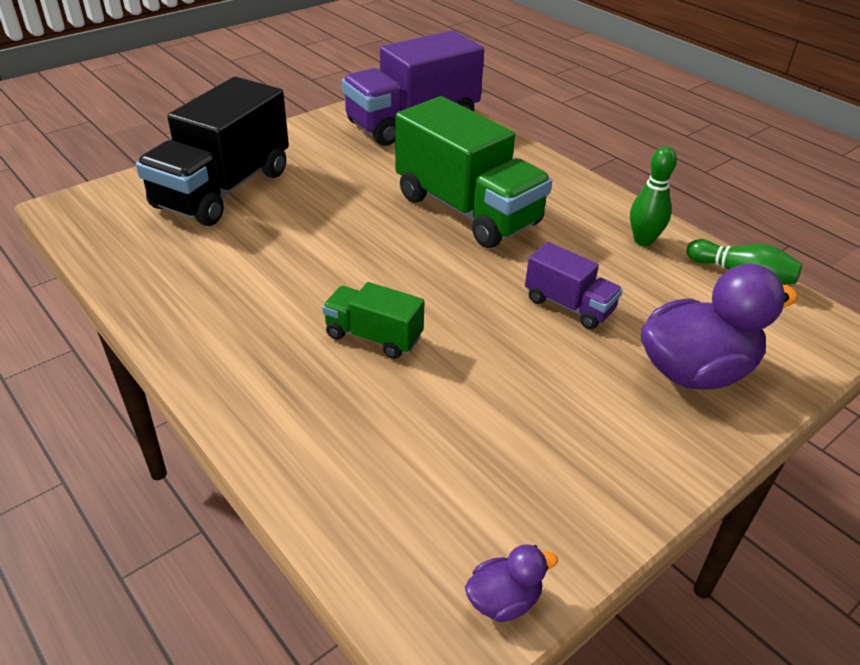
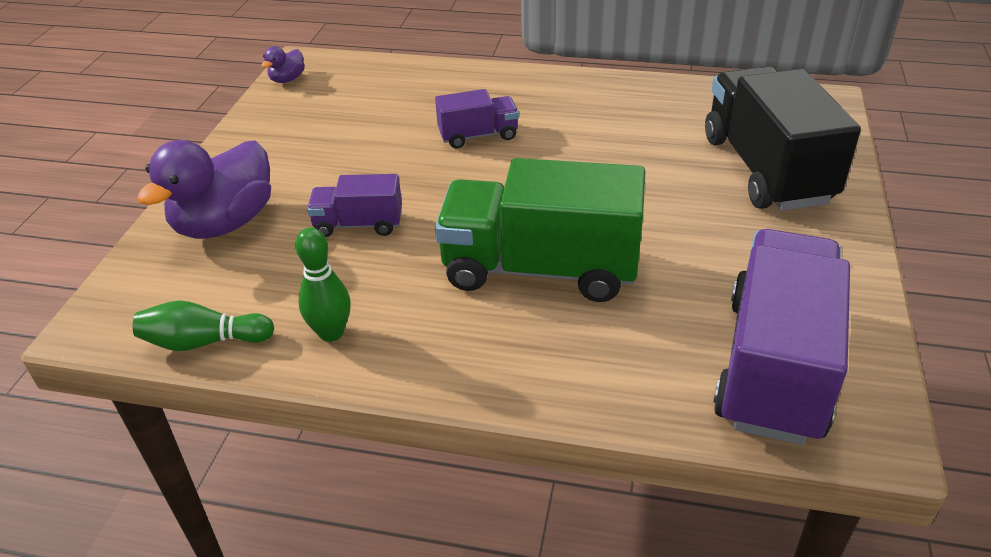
camera: 145 degrees right, 0 degrees up
green truck [322,282,425,359] -> purple truck [435,89,519,149]

